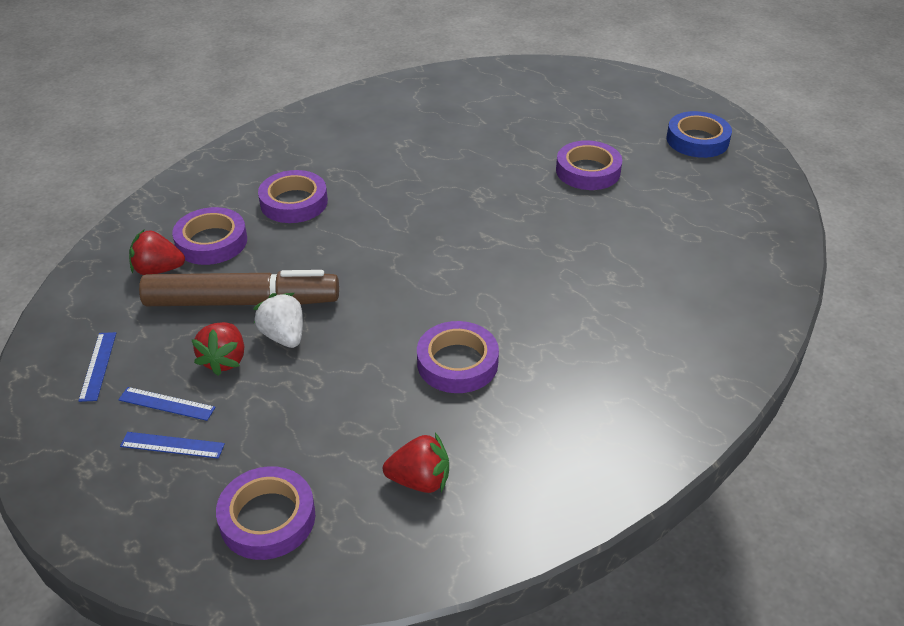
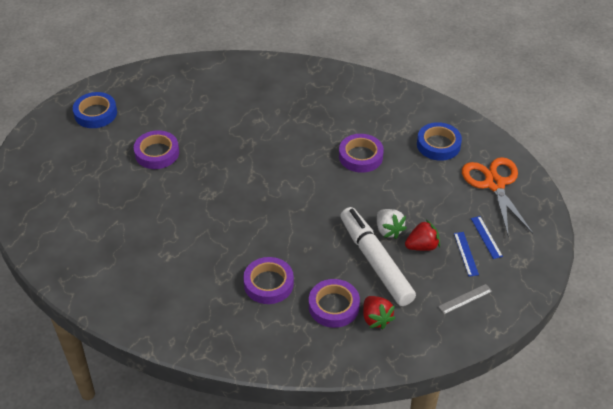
camera: 115 degrees left, 5 degrees up
blue ruler [79,332,116,402] -> grey ruler [438,284,492,314]
brown marker [139,270,339,306] -> white marker [340,207,416,306]
purple tape [216,466,315,560] -> orange scissors [462,157,533,237]
white strawberry [253,293,303,348] -> white strawberry turned 60 degrees counterclockwise [377,209,407,239]
red strawberry [383,433,449,493] -> blue tape [417,122,462,161]

